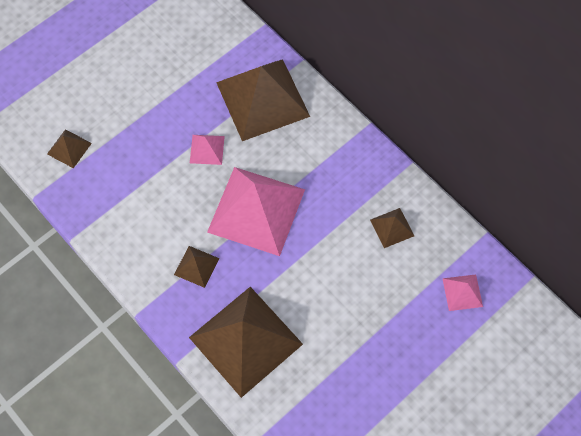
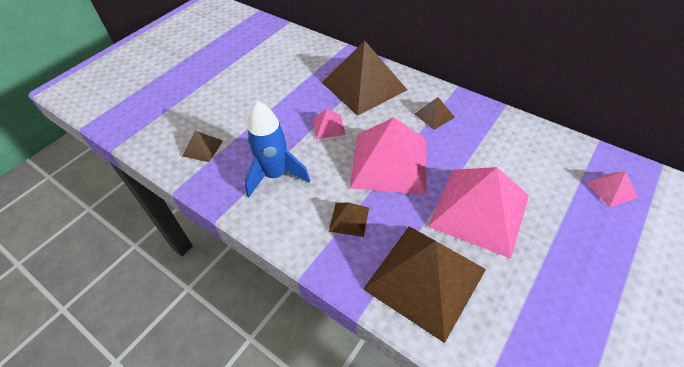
camera: 10 degrees left, 15 degrees down
brown pyramid [370,208,414,248] -> brown pyramid moved to [415,97,455,130]
none -> blue rocket [245,101,310,197]
none -> pink pyramid [428,167,529,259]

